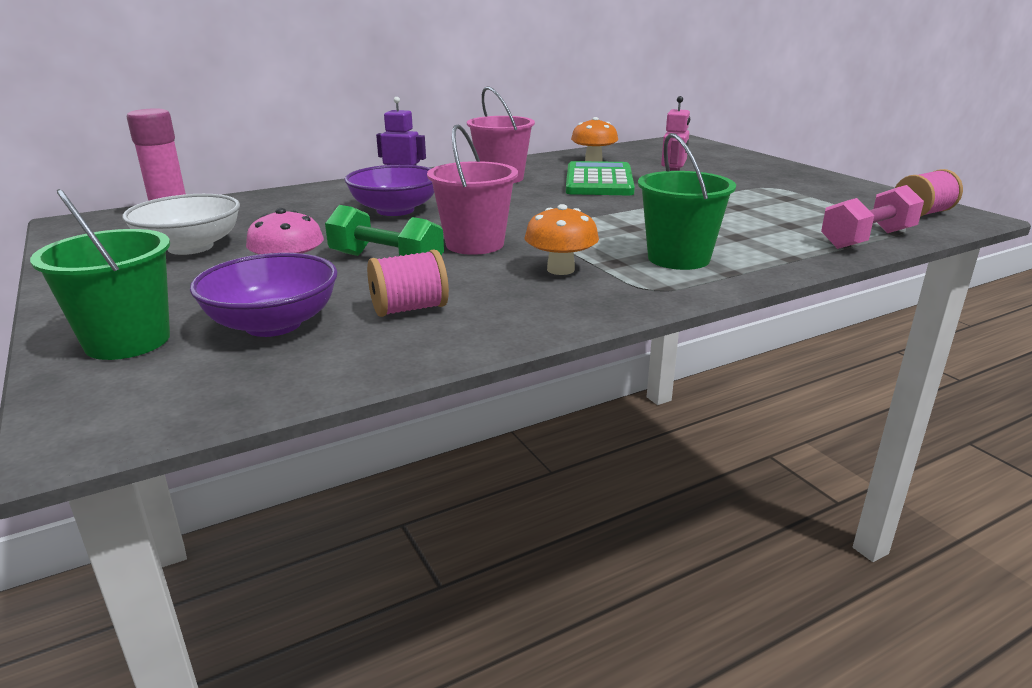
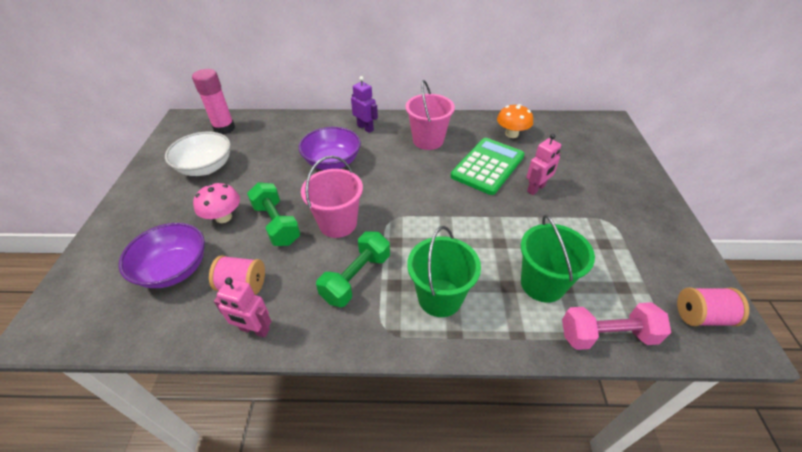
camera: 30 degrees right, 20 degrees up
green bucket [30,189,170,360] -> green bucket moved to [521,215,595,303]
orange mushroom [524,204,599,275] -> green dumbbell [316,231,390,307]
none -> pink robot [214,277,272,338]

